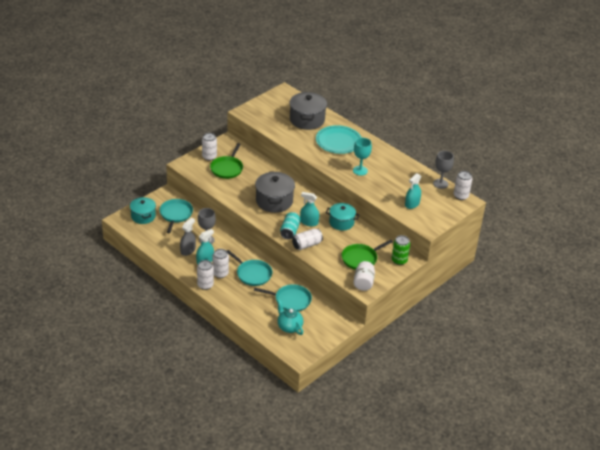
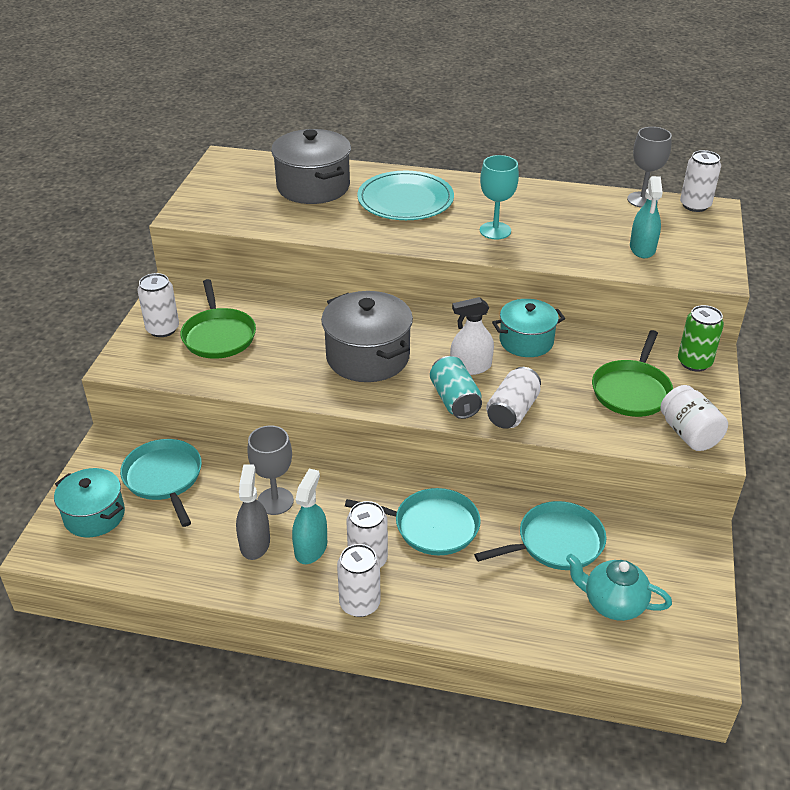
camera: 30 degrees left, 0 degrees up
turquoise spray bottle [300,192,319,226] -> white spray bottle [450,297,494,375]

